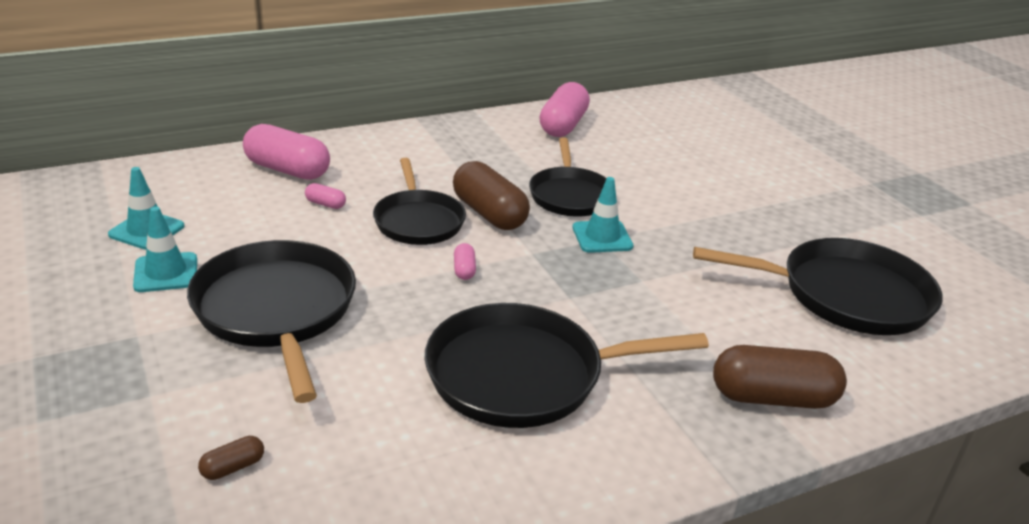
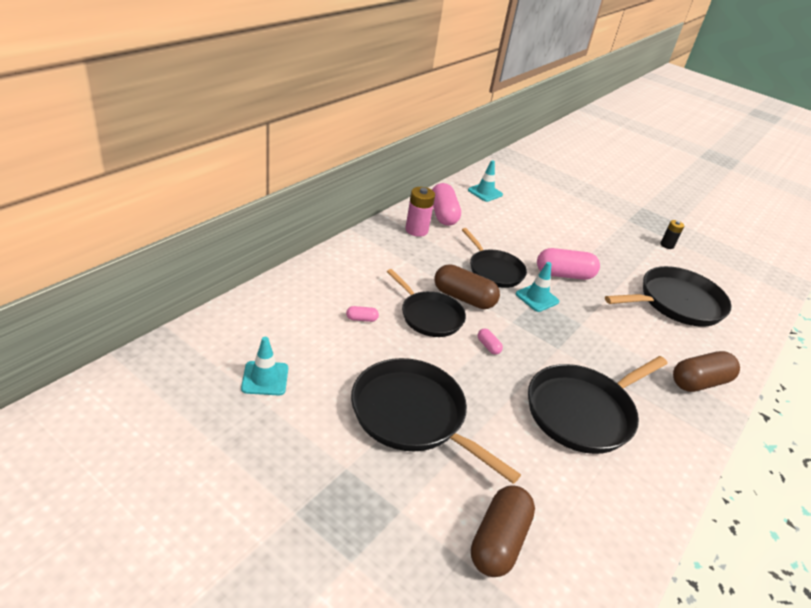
camera: 30 degrees left, 5 degrees up
turquoise traffic cone [133,207,197,292] -> turquoise traffic cone moved to [468,160,503,202]
brown capsule [198,436,264,480] -> brown capsule [471,486,535,577], size x2.26
pink capsule [243,124,330,180] -> pink capsule moved to [537,248,600,280]
none -> pink battery [405,187,435,237]
none -> black battery [660,220,684,249]

